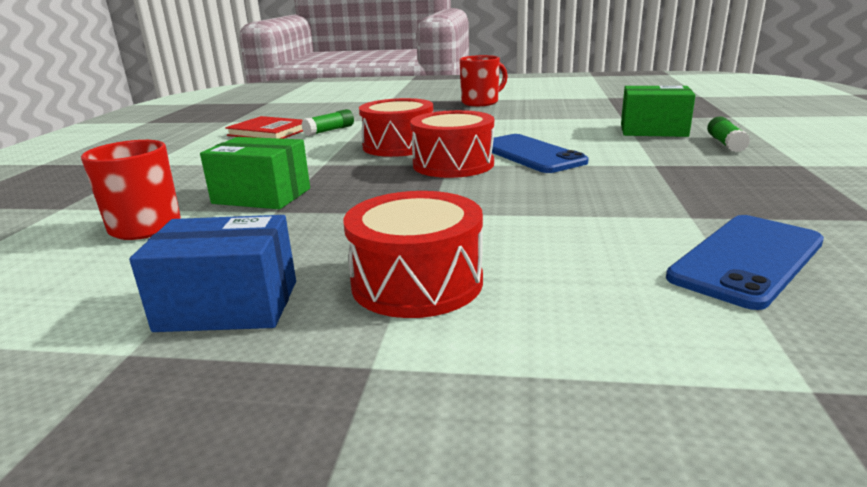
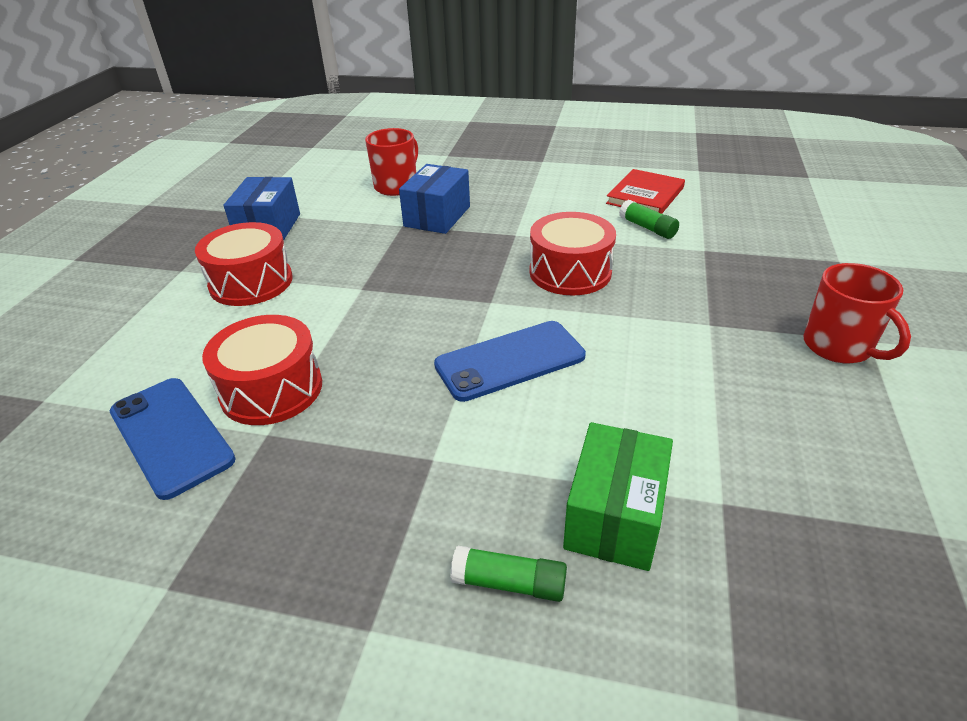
camera: 95 degrees right, 15 degrees up
green box [200,137,310,209] -> blue box [399,164,470,234]
red drum [410,110,494,178] -> red drum moved to [202,315,322,425]

